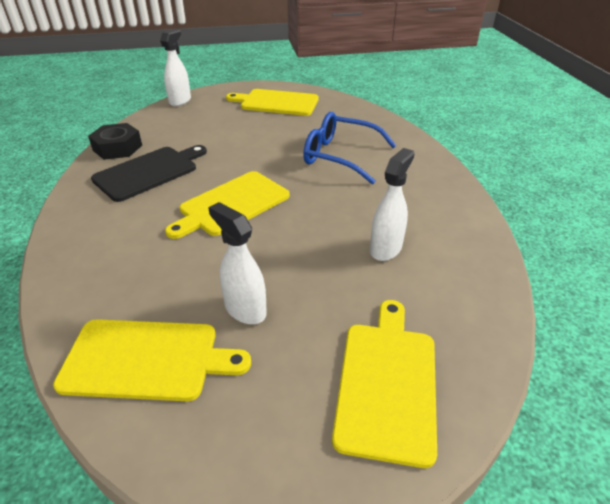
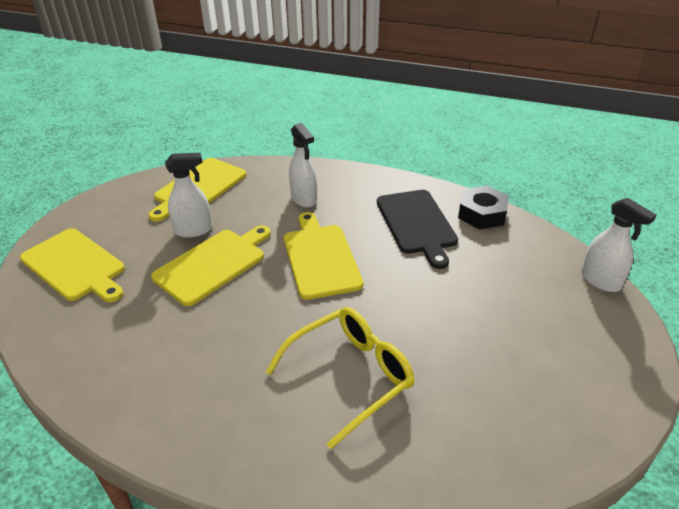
camera: 120 degrees right, 0 degrees up
yellow cutting board [226,89,319,116] -> yellow cutting board moved to [151,225,271,306]
blue glasses [303,112,397,184] -> yellow glasses [266,307,414,449]
white spray bottle [370,148,415,261] -> white spray bottle moved to [289,123,317,207]

